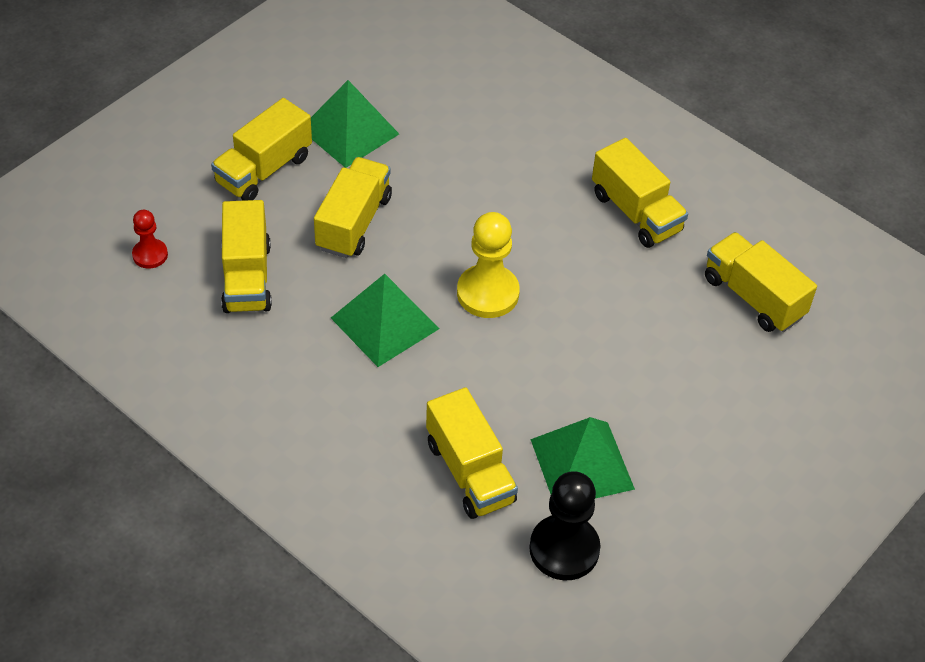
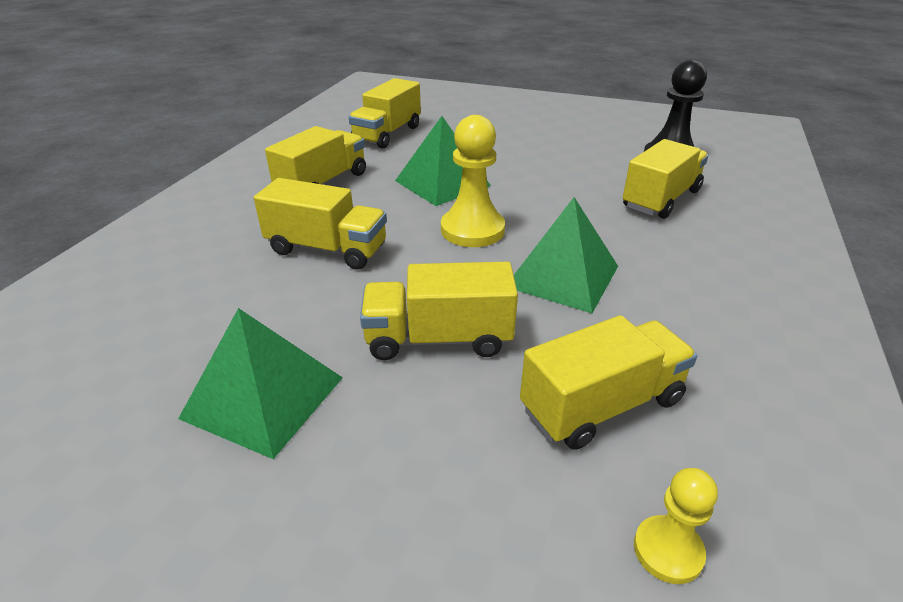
camera: 110 degrees left, 15 degrees down
red pawn [132,210,168,269] -> yellow pawn [634,468,718,584]
yellow truck [211,98,312,201] -> yellow truck moved to [254,178,387,270]
green pyramid [530,417,635,498] -> green pyramid moved to [395,116,491,206]

